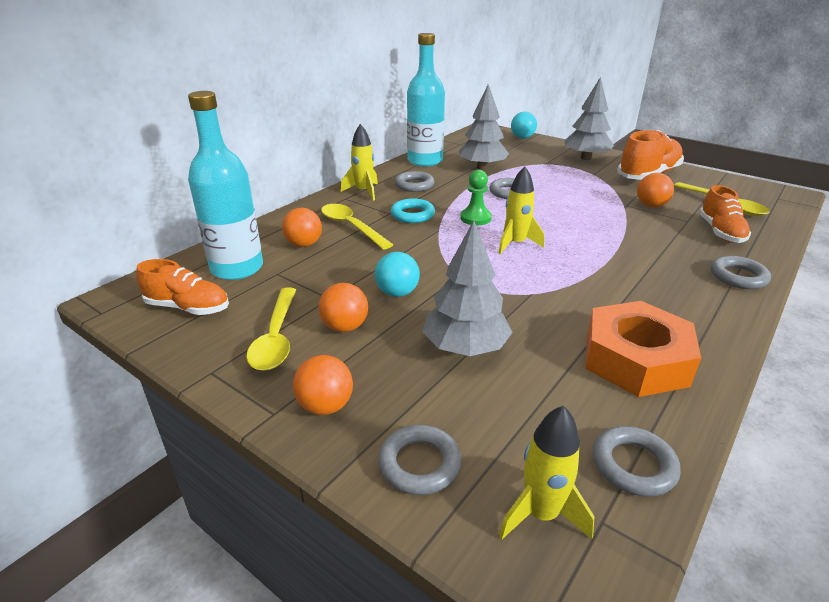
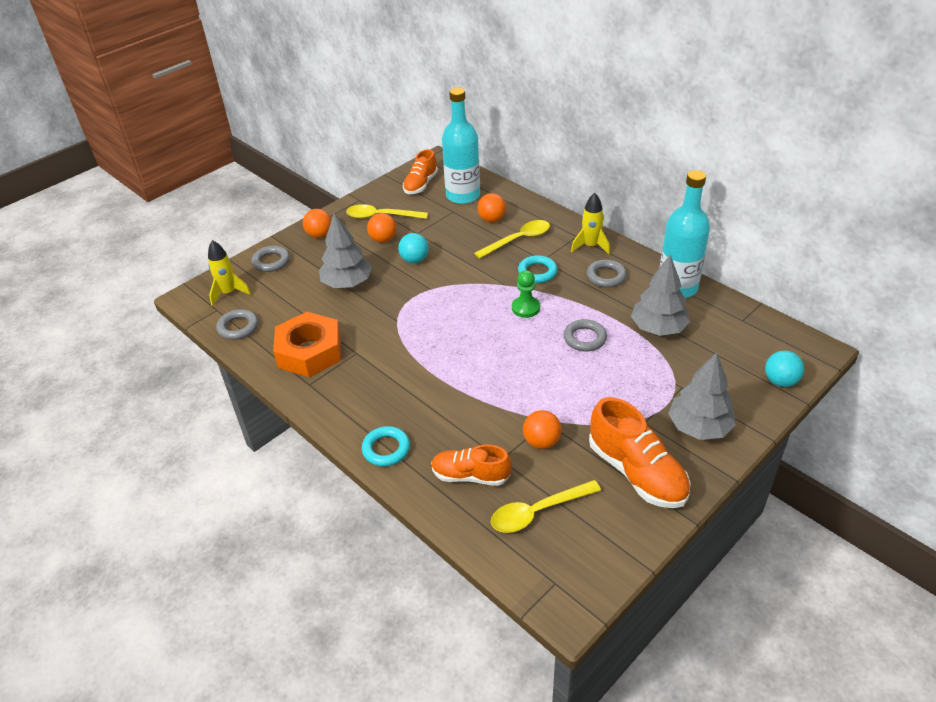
camera: 100 degrees right, 10 degrees up
yellow rocket [498,166,544,254] -> none
grey ring [711,256,771,289] -> turquoise ring [362,426,410,466]

